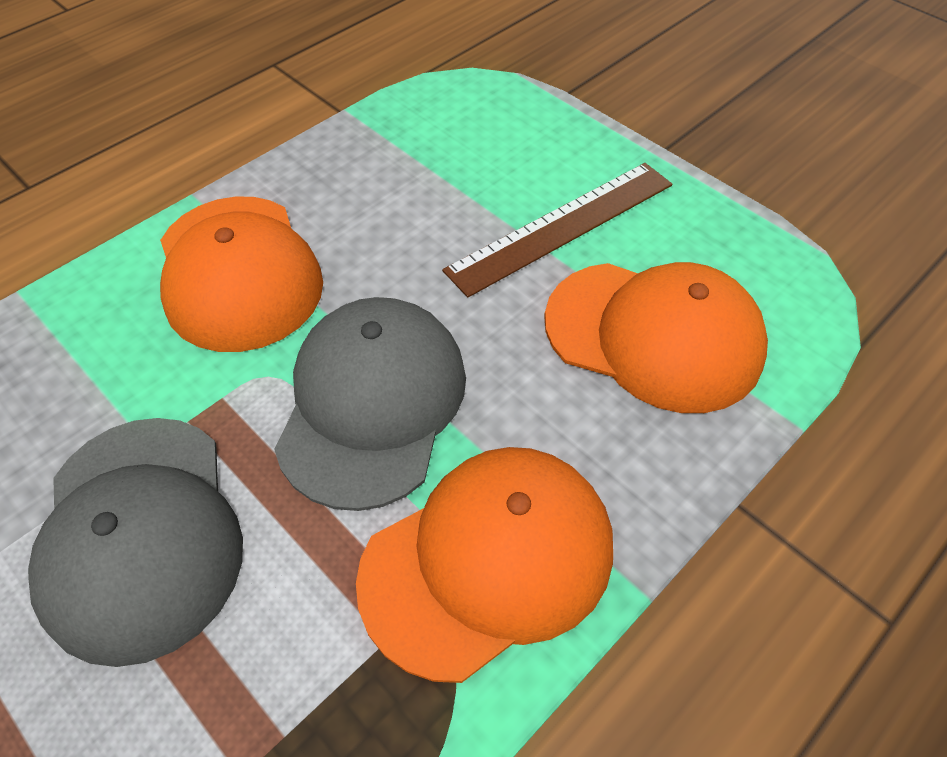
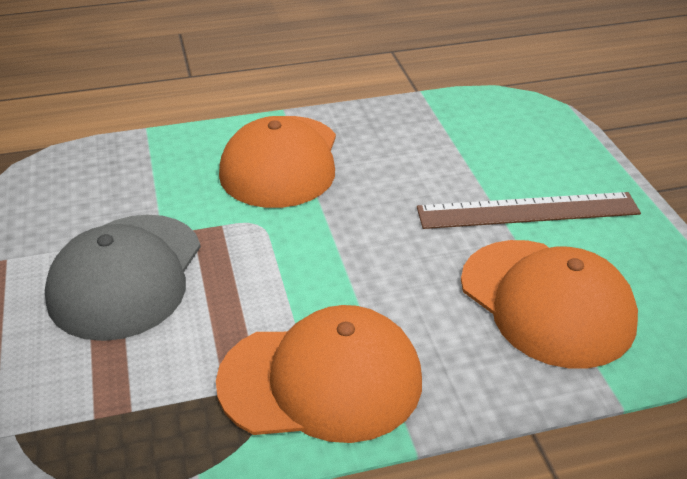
camera: 30 degrees right, 15 degrees down
grey cap [274,297,466,511] -> none

